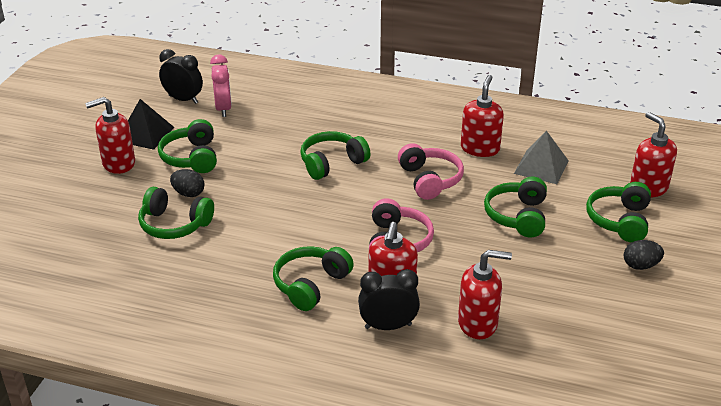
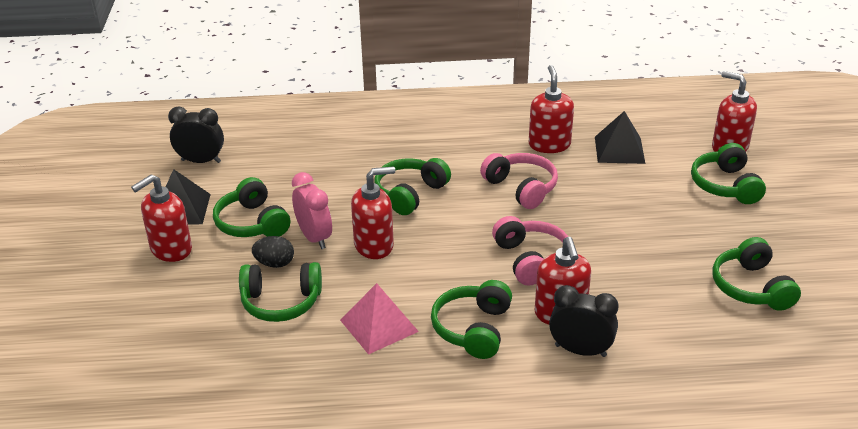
camera: 20 degrees left, 0 degrees up
pink clock [210,54,232,117] -> pink clock moved to [292,172,332,249]
black clock [358,269,420,330] -> black clock turned 45 degrees clockwise [549,285,619,357]
red soap dispenser [458,250,512,339] -> red soap dispenser moved to [351,167,395,259]
green headphones [484,177,547,237] -> green headphones moved to [713,237,801,311]
grey pyramid [514,131,569,184] -> black pyramid [595,111,645,164]
black egg [624,240,664,270] -> none
none -> pink pyramid [340,283,419,355]

